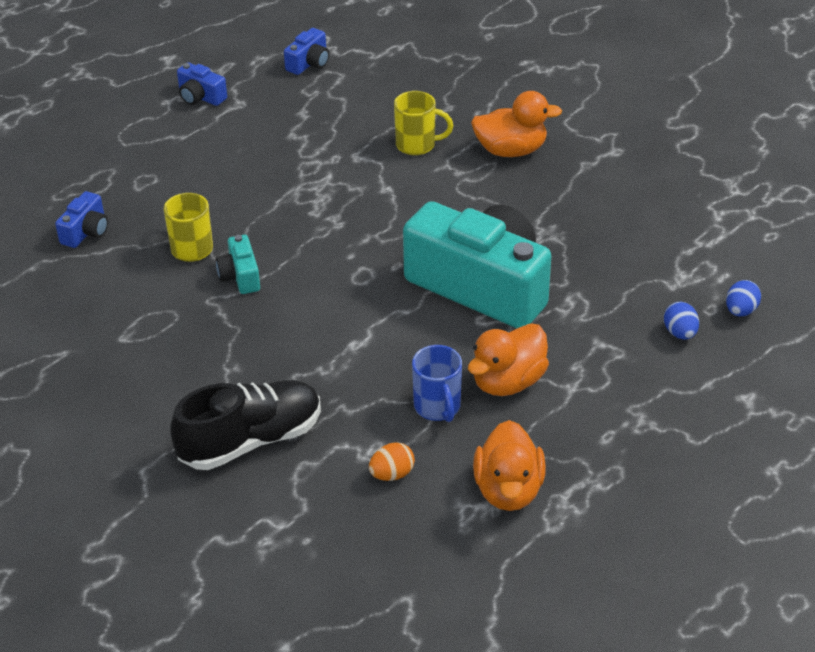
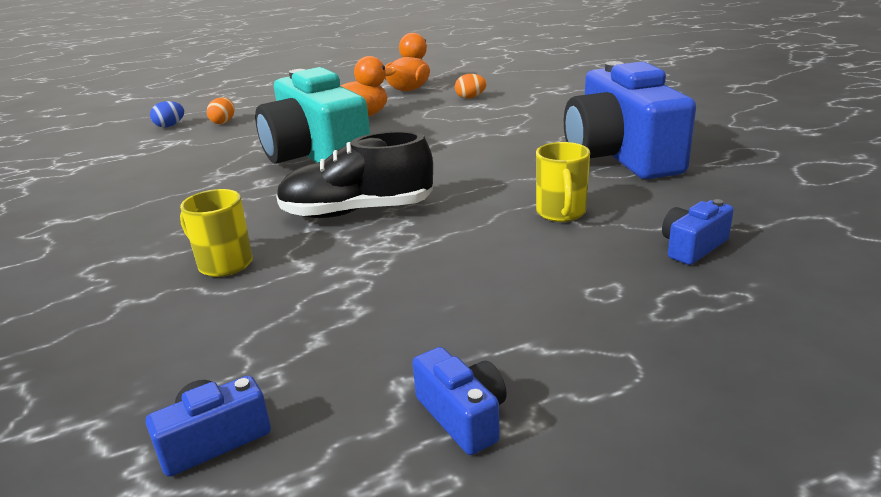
camera: 155 degrees left, 15 degrees down
black shoe [170,380,321,470] -> black shoe moved to [276,131,433,218]
turquoise camera [216,235,260,294] -> none
blue mug [412,345,462,422] -> none
orange duck [471,91,562,157] -> none
blue egg [664,302,699,340] -> orange egg [207,97,235,124]
none -> blue camera [564,61,696,179]

